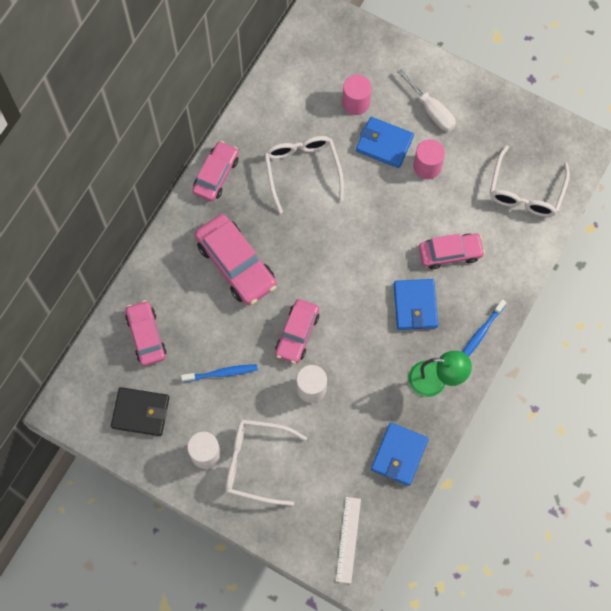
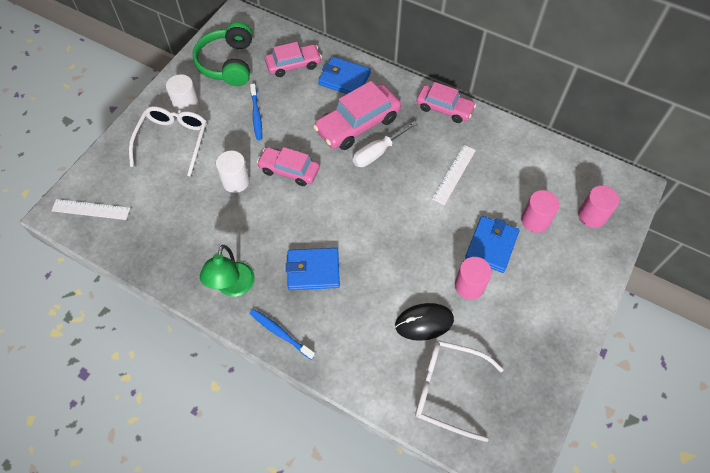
camera: 90 degrees right, 10 degrees down
black wallet [111,387,169,436] -> green headphones [193,22,252,86]
white glasses [264,136,344,214] -> white ruler [432,145,476,205]
blue wallet [371,423,429,486] -> blue wallet moved to [318,57,371,94]
white screwdriver [398,69,456,131] -> white screwdriver moved to [353,121,418,167]
pink car [419,234,485,269] -> none
none -> black mouse [395,303,454,341]
none -> pink cylinder [578,185,619,228]

